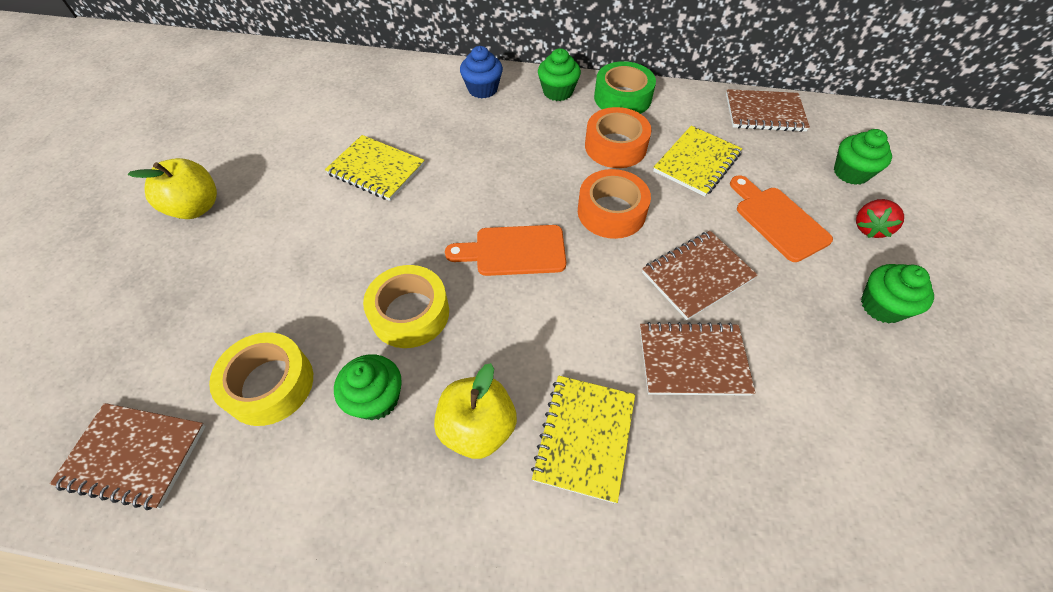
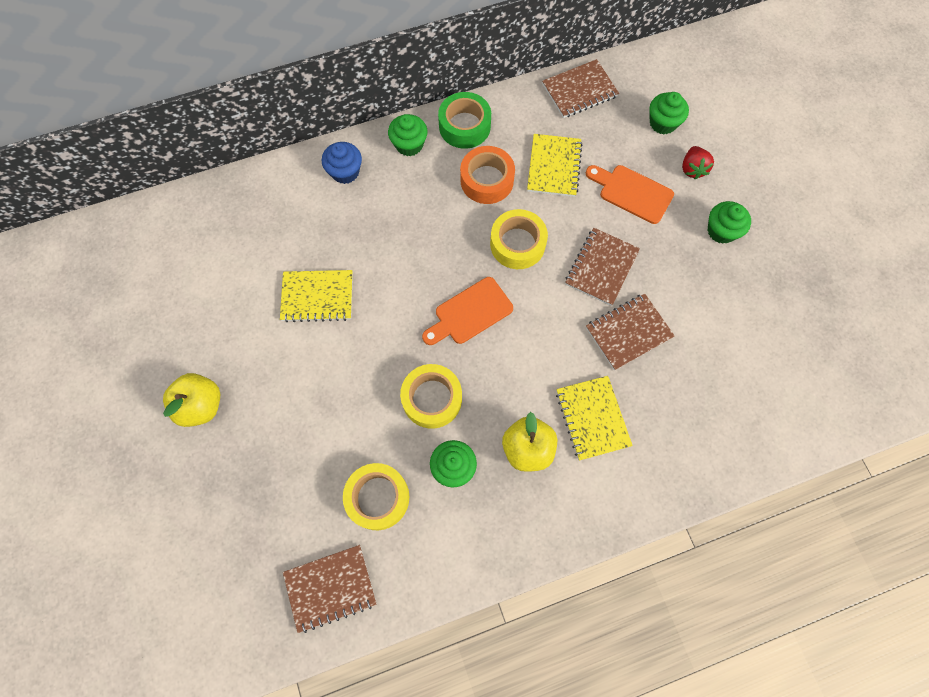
camera: 30 degrees left, 15 degrees up
orange tape [578,169,651,239] -> yellow tape [490,209,548,269]

